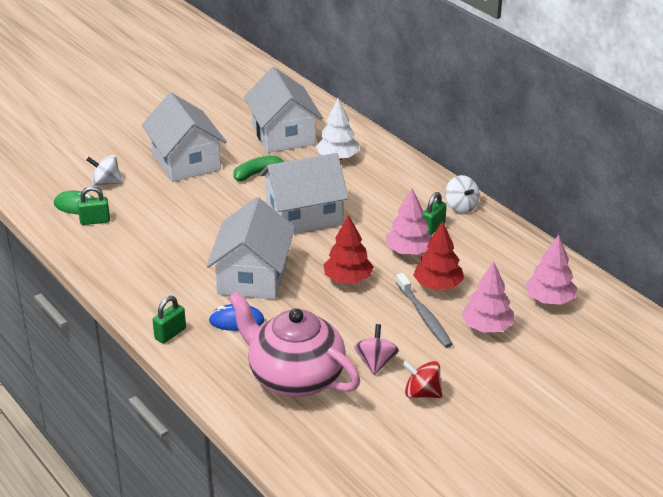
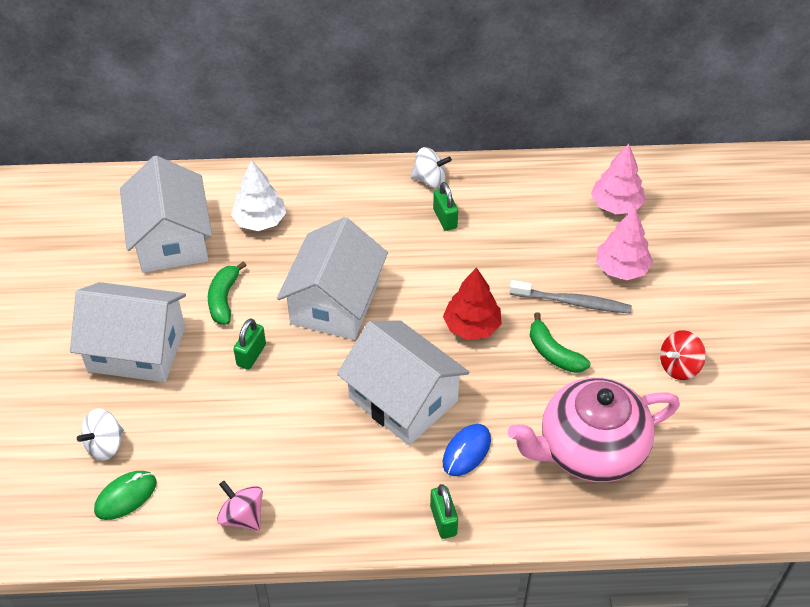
camera: 55 degrees left, 15 degrees up
green padlock [77,186,110,225] -> green padlock moved to [233,318,266,370]
white house [244,67,323,153] -> white house turned 60 degrees clockwise [120,156,212,273]
pink spinning top [354,324,399,375] -> pink spinning top moved to [217,481,263,530]
pink tree [385,188,432,255] -> none
red tree [413,221,464,290] -> none
none -> green banana [530,312,590,373]

